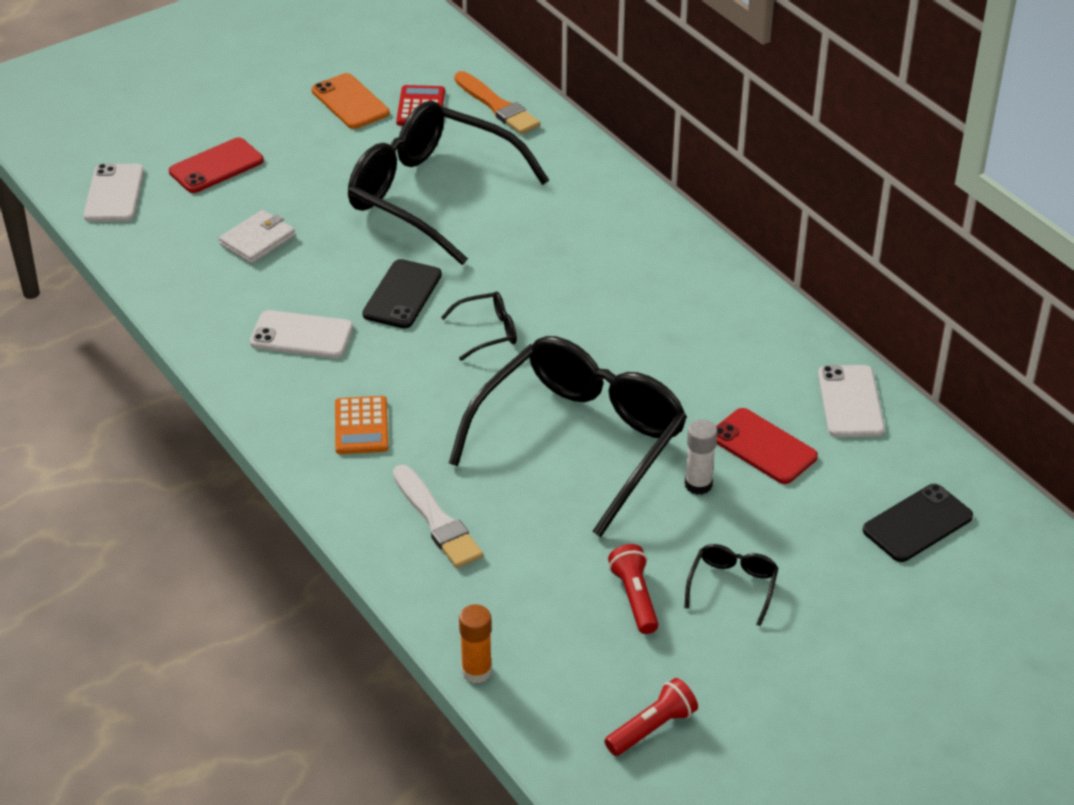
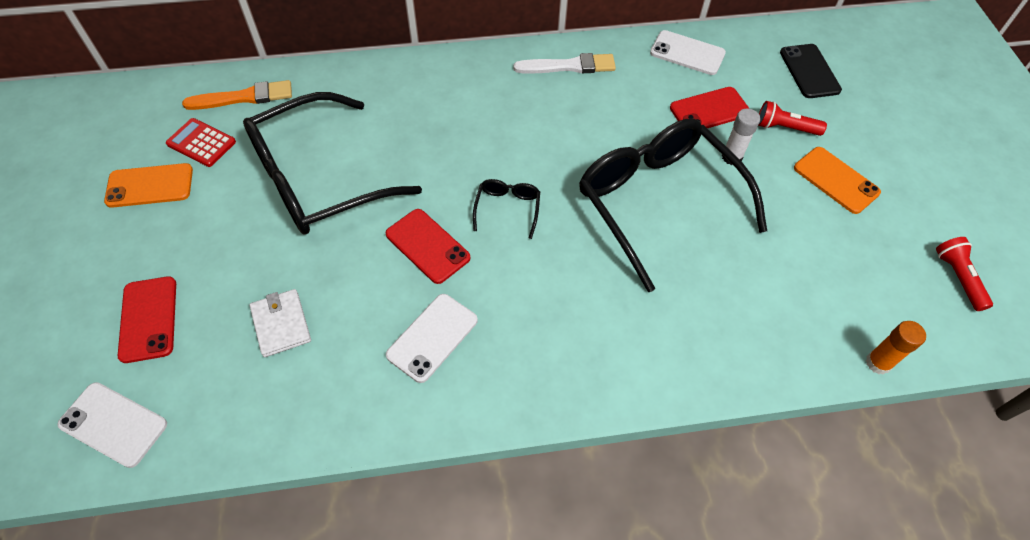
camera: 65 degrees left, 15 degrees up
orange calculator [335,396,389,454] -> none
black phone [362,259,442,328] -> red phone [386,209,470,284]
white brush [393,465,483,568] -> white brush moved to [513,53,616,73]
red flashlight [608,544,659,634] -> red flashlight moved to [758,101,827,136]
black glasses [684,544,778,626] -> orange phone [794,147,881,214]

